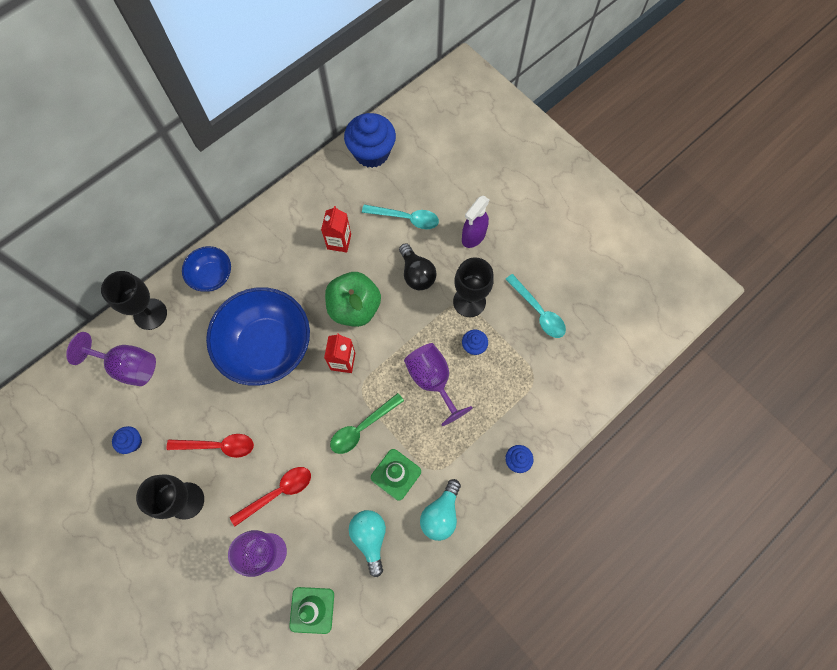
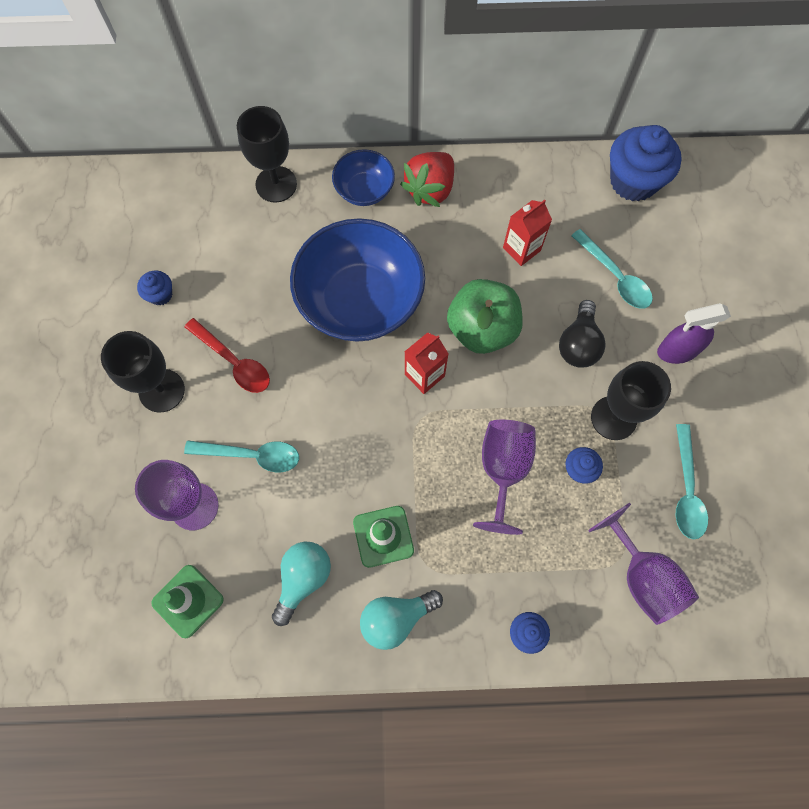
camera: 40 degrees right, 0 degrees up
purple goblet [66,332,156,386] -> purple goblet moved to [588,503,699,625]
red spoon [230,467,311,526] -> turquoise spoon [184,440,299,472]
green spoon [330,393,404,454] -> none
none -> red strawberry [400,152,454,207]

